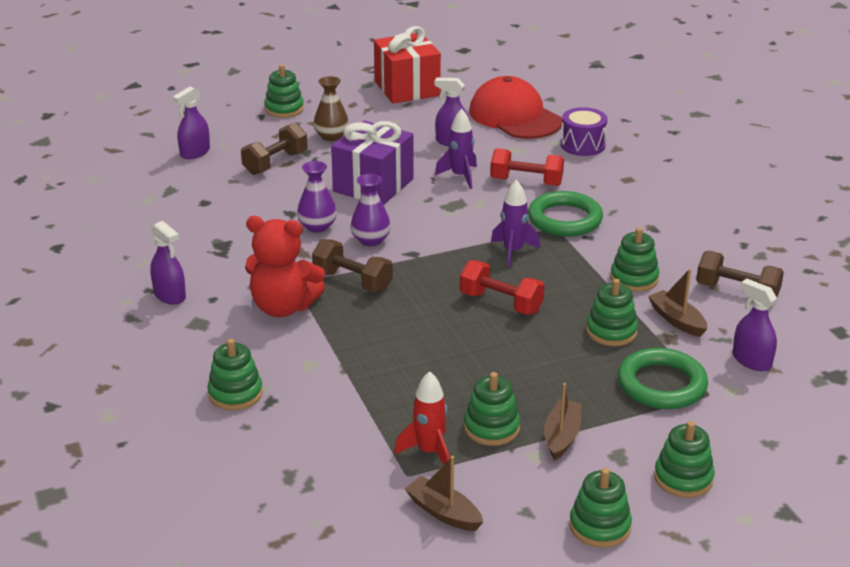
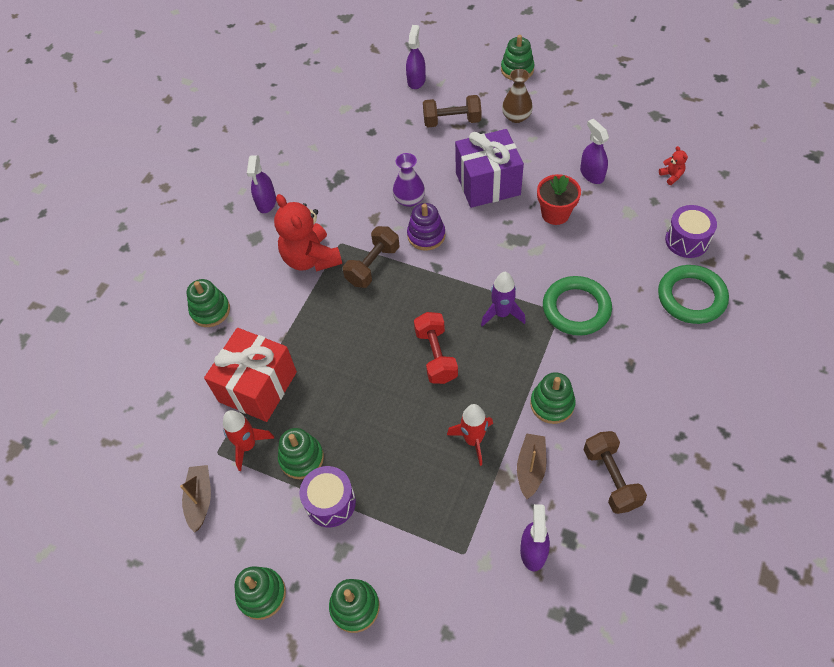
camera: 50 degrees right, 25 degrees up
purple spray bottle [173,86,210,159] -> purple spray bottle turned 105 degrees clockwise [406,25,426,89]
brown dumbbell [312,239,393,293] -> brown dumbbell turned 45 degrees clockwise [343,226,400,288]
purple vase [350,174,391,246] -> purple stacking toy [407,203,445,251]
red gift [374,26,441,104] -> red gift moved to [204,328,297,422]
purple rocket [435,109,477,189] -> red flower pot [537,174,581,225]
red cap [469,76,562,139] -> red teddy bear [659,146,688,185]
red dumbbell [490,148,564,186] -> none
brown boat [544,383,581,460] -> purple drum [299,466,356,527]
green stacking toy [586,279,638,346] -> red rocket [447,404,493,466]
green ring [618,348,708,409] -> green ring moved to [658,265,729,324]

